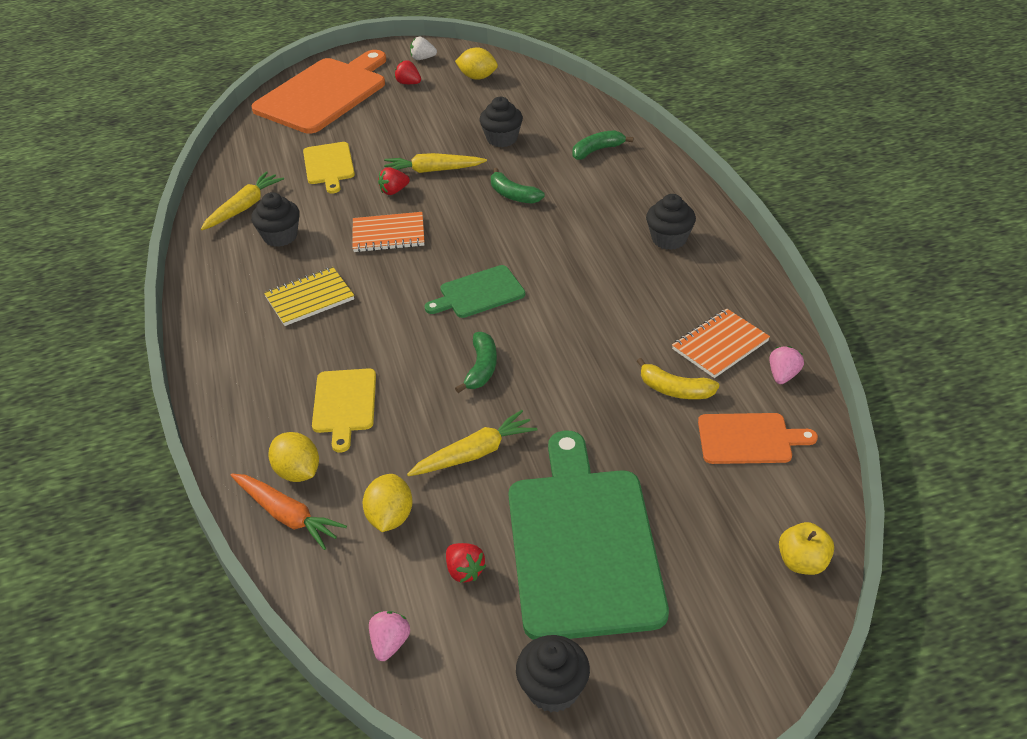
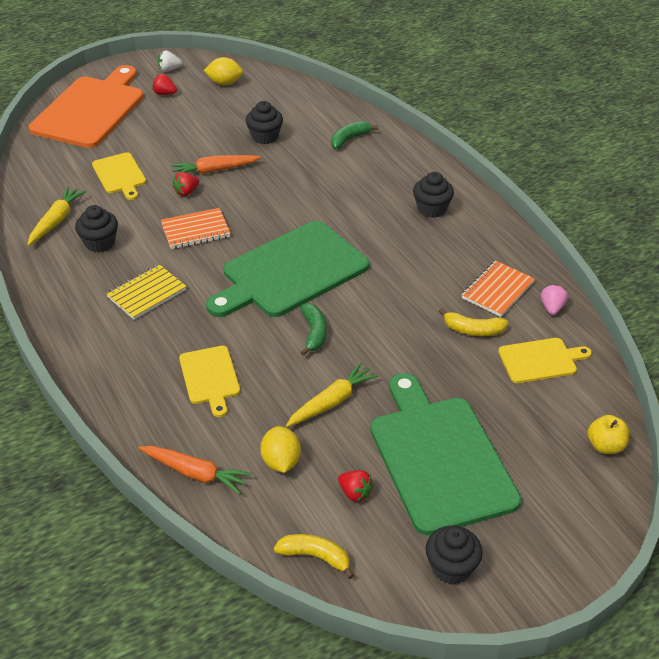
camera: 15 degrees left, 0 degrees up
yellow lemon [268,432,319,482] -> none
pink strawberry [369,611,410,661] -> yellow banana [274,534,354,579]
yellow carrot [384,153,487,173] -> orange carrot [171,155,261,176]
green cutting board [424,265,525,318] -> green cutting board [206,221,369,317], size x2.01
green banana [491,168,545,204] -> none
orange cutting board [698,413,818,464] -> yellow cutting board [498,338,592,383]

